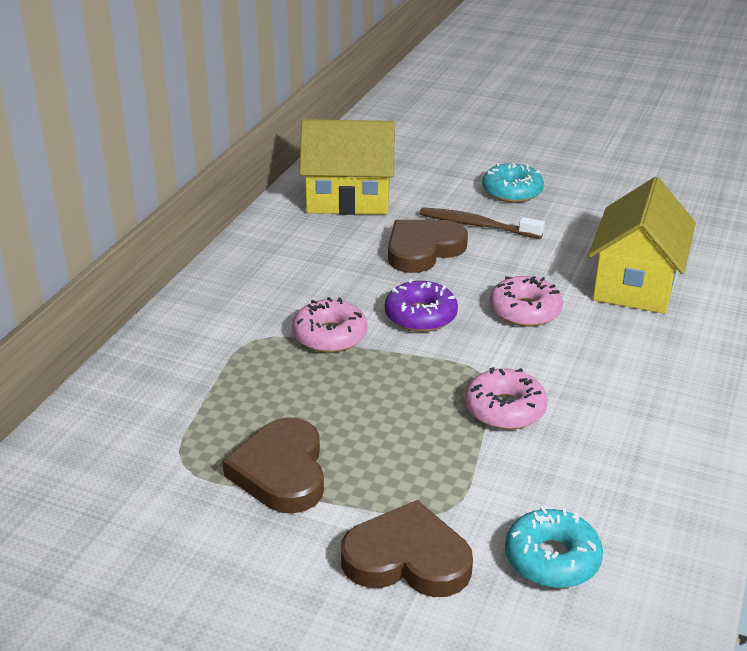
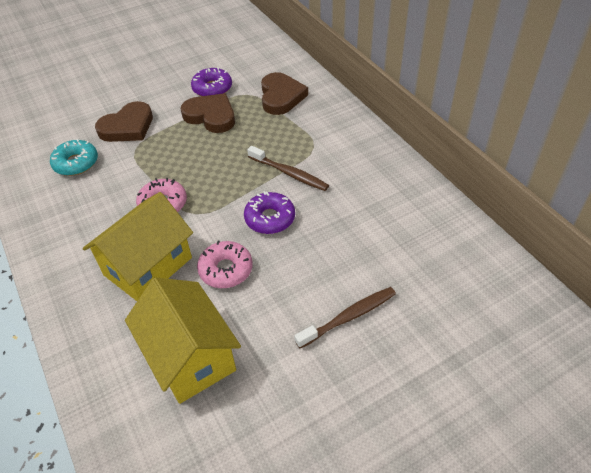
camera: 130 degrees right, 15 degrees up
pink donut [292,297,367,353] -> brown toothbrush [247,146,329,191]
yellow house [299,119,395,215] -> yellow house moved to [83,192,193,301]
brown heart [388,220,468,273] -> brown heart moved to [261,72,308,115]
turquoise donut [482,163,544,203] -> none
none -> purple donut [191,67,232,96]

